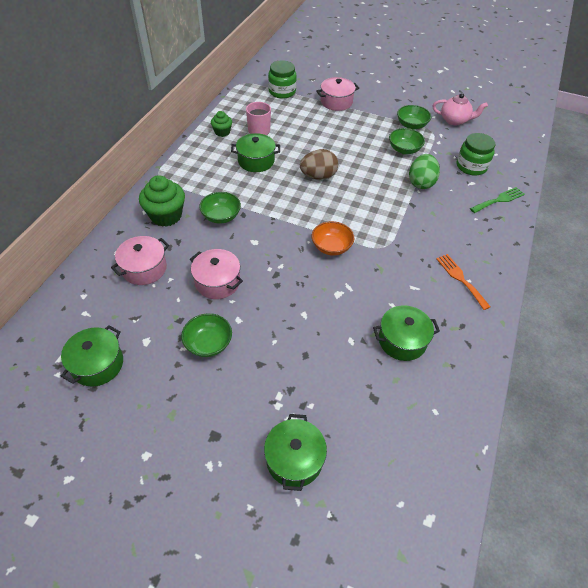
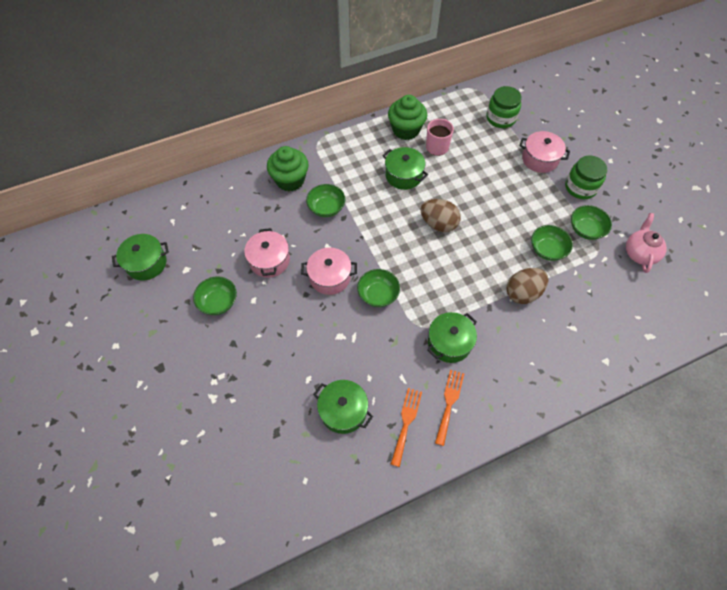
camera: 45 degrees right, 10 degrees up
pink pot [111,236,169,285] -> pink pot moved to [301,247,357,295]
green cupcake [211,111,232,137] -> green cupcake [388,95,427,140], size x1.77
green pot [264,414,327,491] -> green pot moved to [427,312,477,363]
orange bowl [312,221,354,256] -> green bowl [357,269,400,307]
green egg [409,154,440,189] -> brown egg [506,268,549,304]
pink teapot [433,93,488,125] -> pink teapot turned 135 degrees counterclockwise [626,213,667,273]
green jar [457,133,495,176] -> green jar moved to [565,155,607,199]
green fork [470,187,525,213] -> none
none -> orange fork [391,388,422,467]

